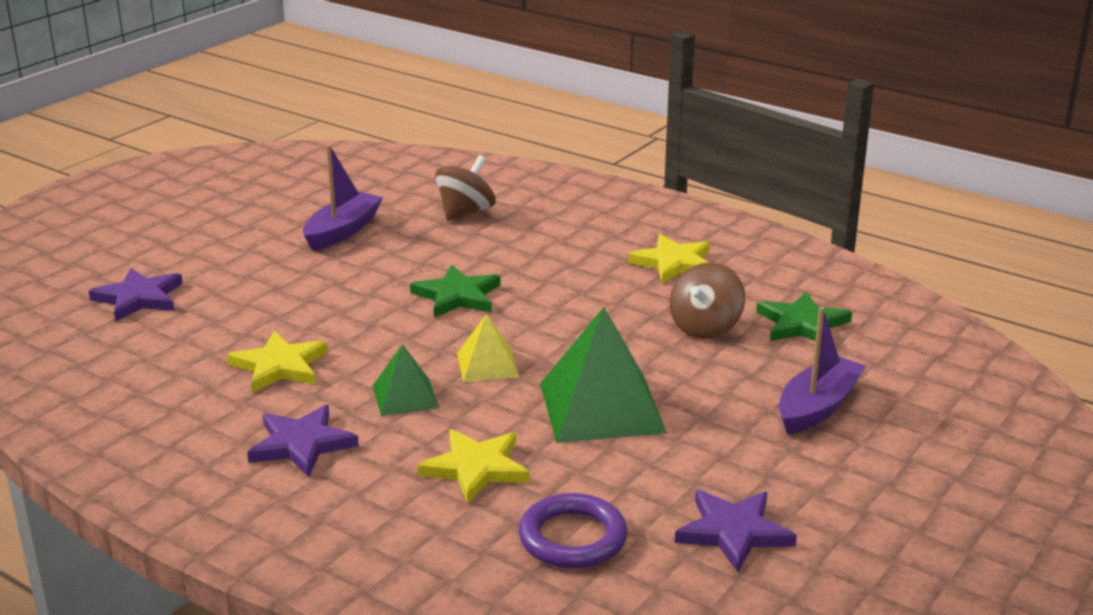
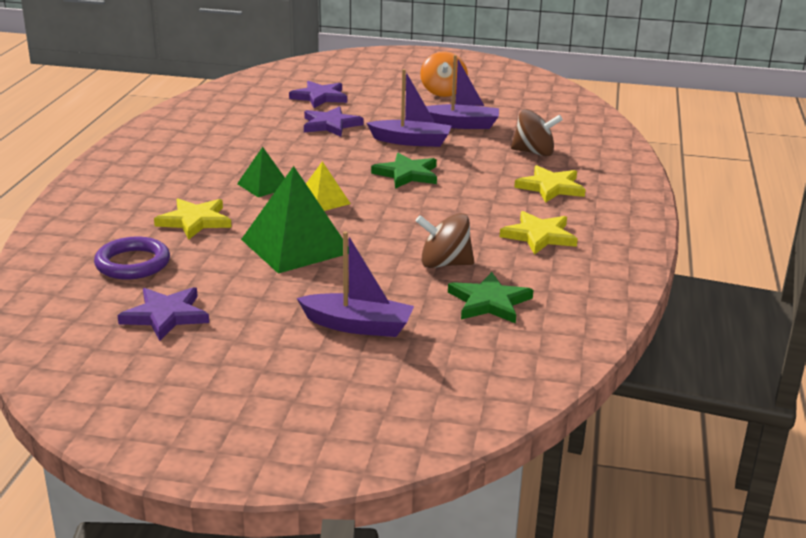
camera: 65 degrees right, 0 degrees up
yellow star [227,331,328,393] -> yellow star moved to [514,165,586,203]
purple star [247,405,359,477] -> purple star moved to [304,106,364,137]
none -> purple boat [367,69,452,147]
none -> orange spinning top [420,51,468,97]

